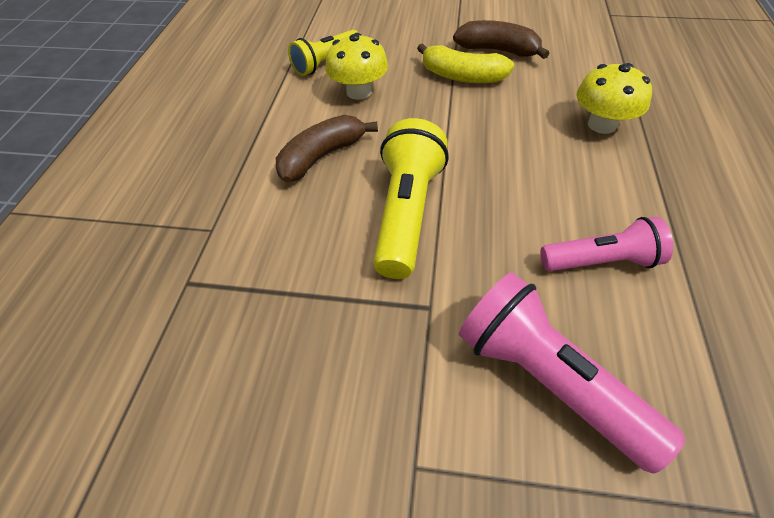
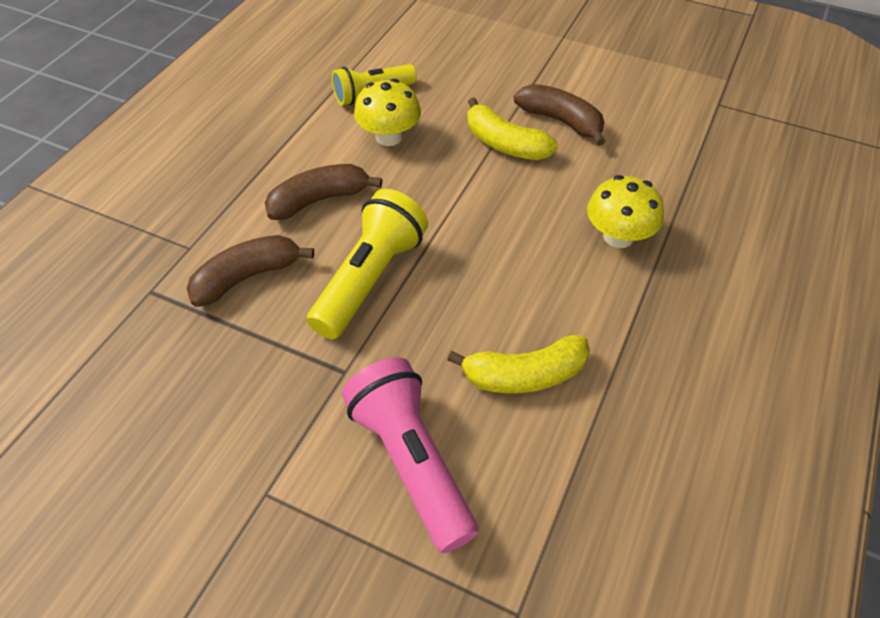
camera: 15 degrees right, 0 degrees up
pink flashlight [540,217,673,271] -> yellow banana [447,335,590,393]
none -> brown banana [187,235,314,307]

